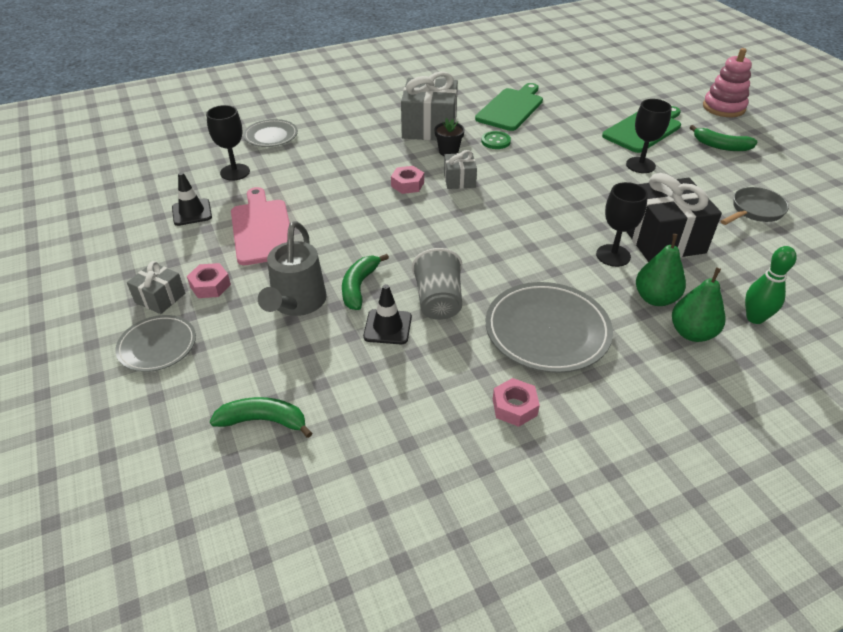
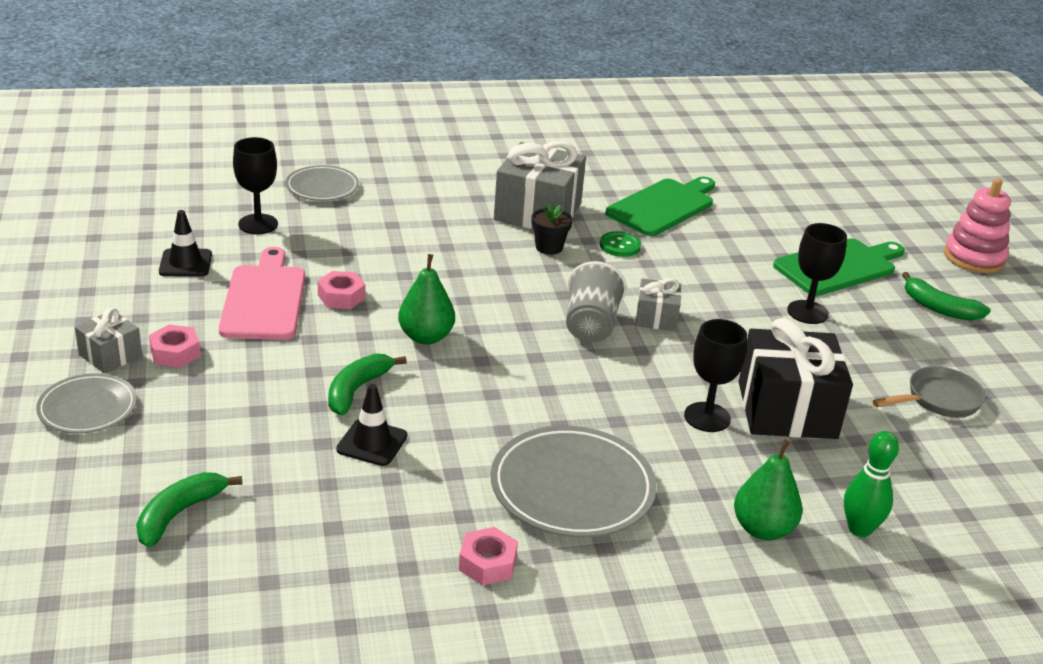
camera: 10 degrees right, 10 degrees down
green banana [210,397,312,438] -> green banana turned 75 degrees counterclockwise [136,472,242,547]
grey watering can [258,221,327,316] -> none
pink nut [391,166,424,194] -> pink nut moved to [318,271,365,309]
grey cup [412,248,462,320] -> grey cup moved to [566,261,627,342]
grey gift [444,150,477,189] -> grey gift moved to [636,278,681,331]
green pear [636,234,686,306] -> green pear moved to [398,254,455,345]

